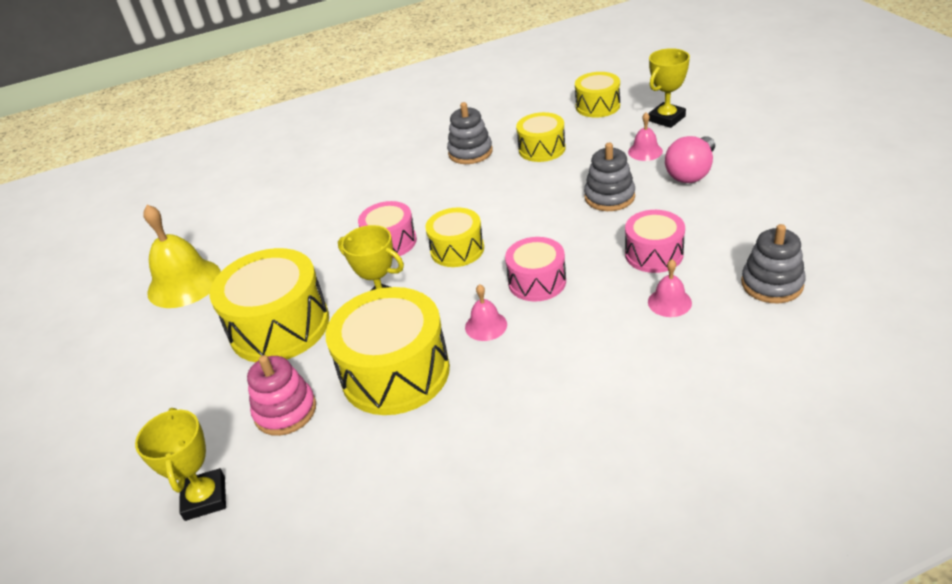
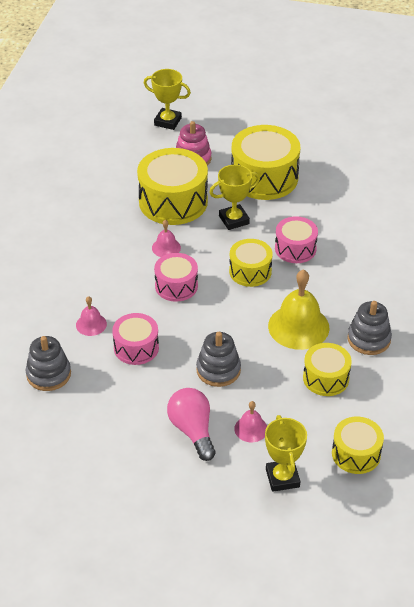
camera: 120 degrees right, 5 degrees up
yellow bell [143,205,221,308] -> yellow bell moved to [268,269,329,350]

